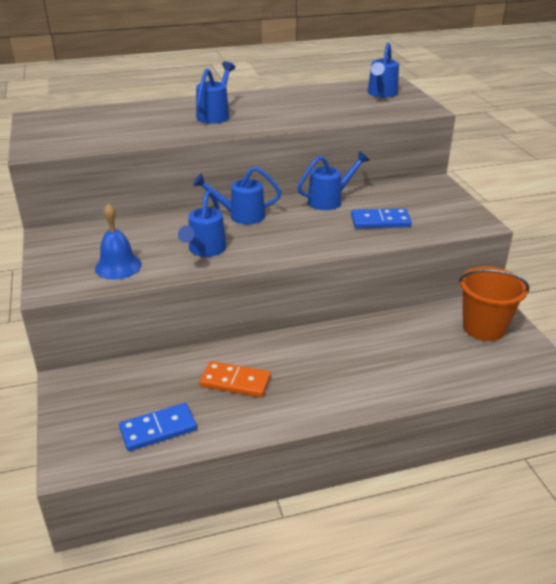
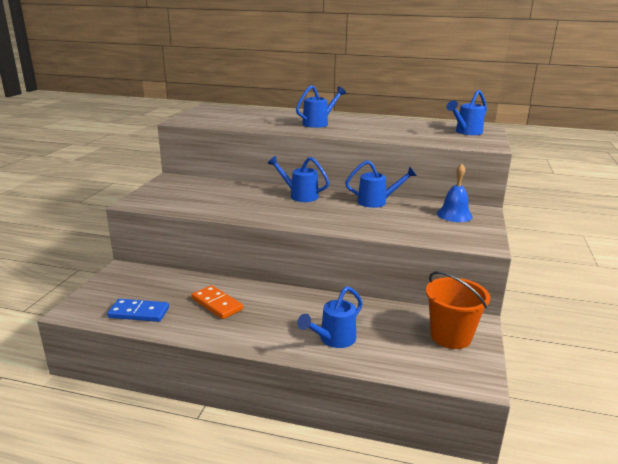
camera: 30 degrees right, 10 degrees down
blue bell [95,203,142,280] -> blue bell moved to [437,164,473,222]
blue watering can [178,191,226,257] -> blue watering can moved to [297,286,363,348]
blue domino [351,208,412,228] -> none

